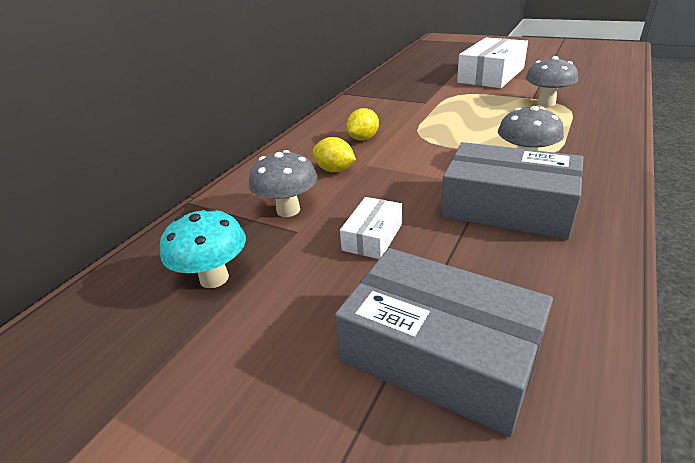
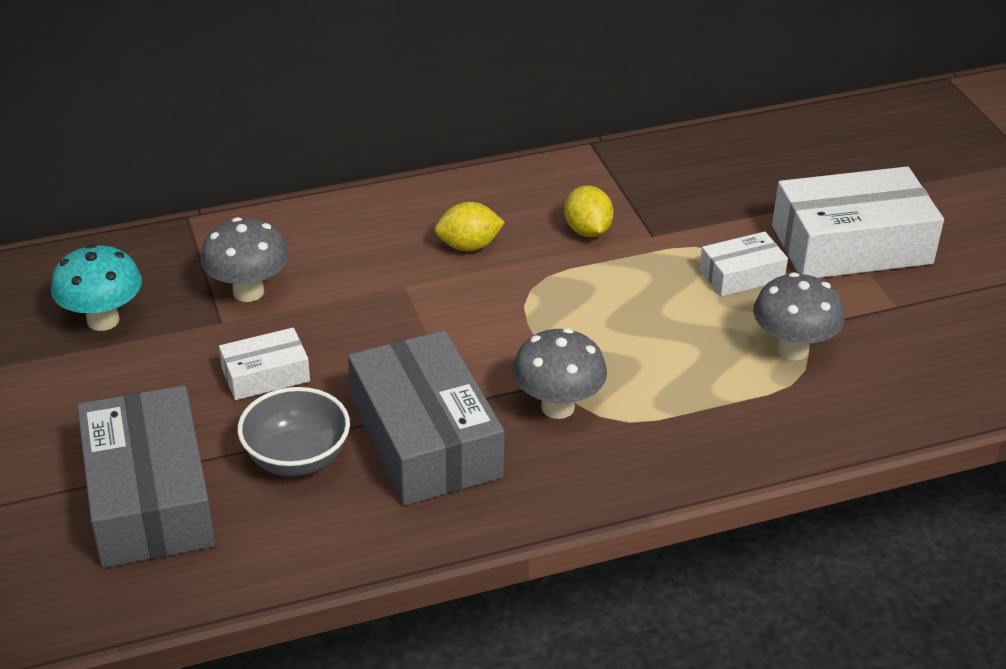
camera: 40 degrees right, 5 degrees up
yellow lemon [313,137,356,172] -> yellow lemon moved to [564,186,614,237]
none -> grey bowl [237,387,350,476]
none -> white box [700,232,788,297]

